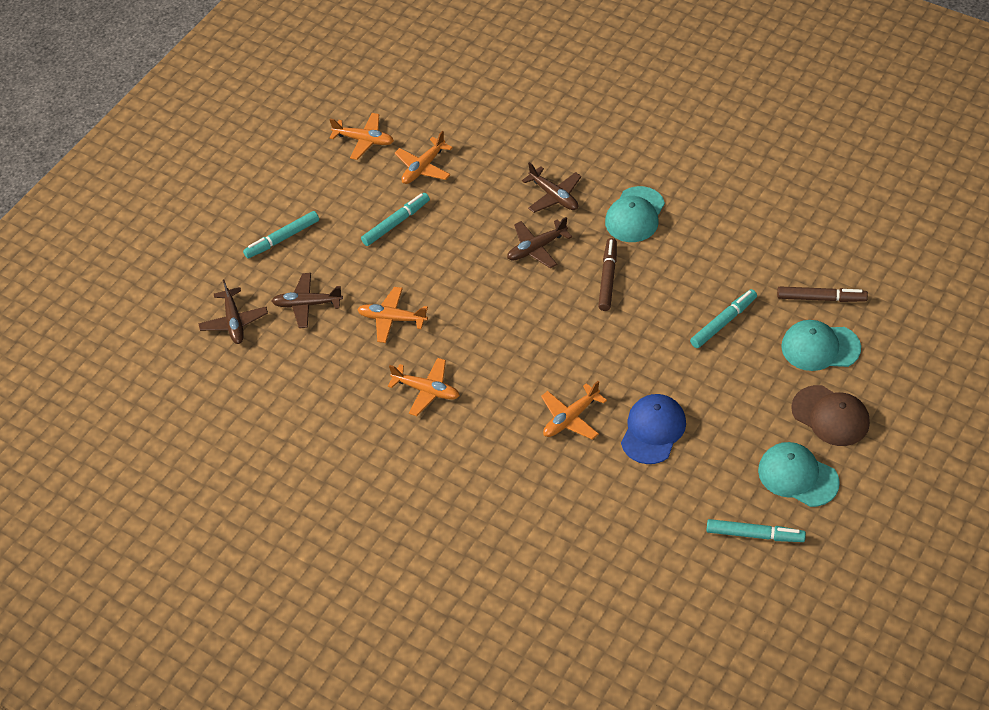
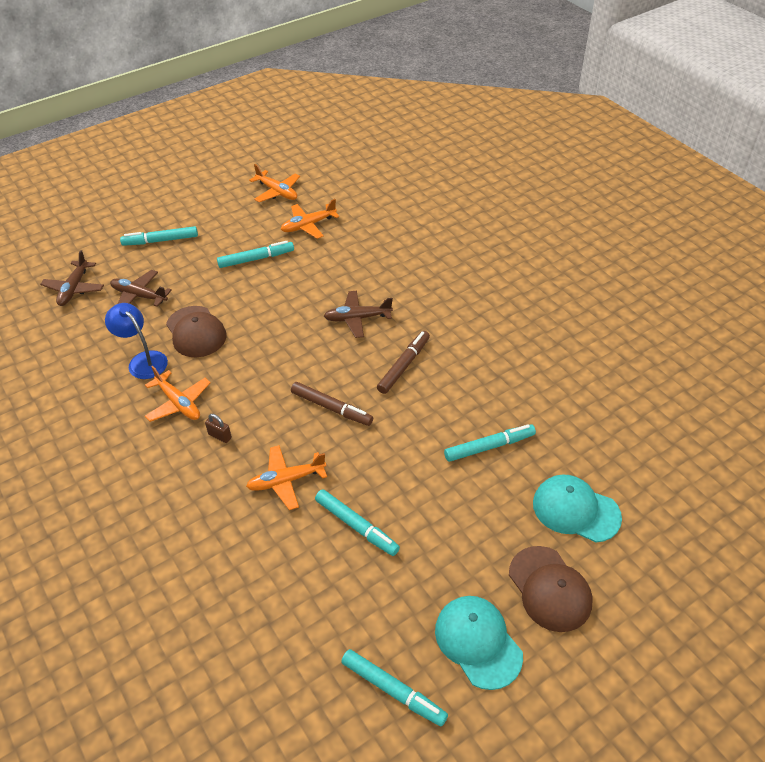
camera: 20 degrees right, 5 degrees down
orange plane [357,287,428,343] -> brown cap [166,306,226,357]
brown plane [522,162,581,213] -> none
turquoise cap [605,186,665,242] -> none
blue cap [621,394,686,464] -> turquoise marker [315,489,400,556]
brown marker [777,286,868,302] -> brown marker moved to [291,382,373,426]
none -> blue lamp [105,303,168,379]
none -> brown padlock [205,414,232,443]

